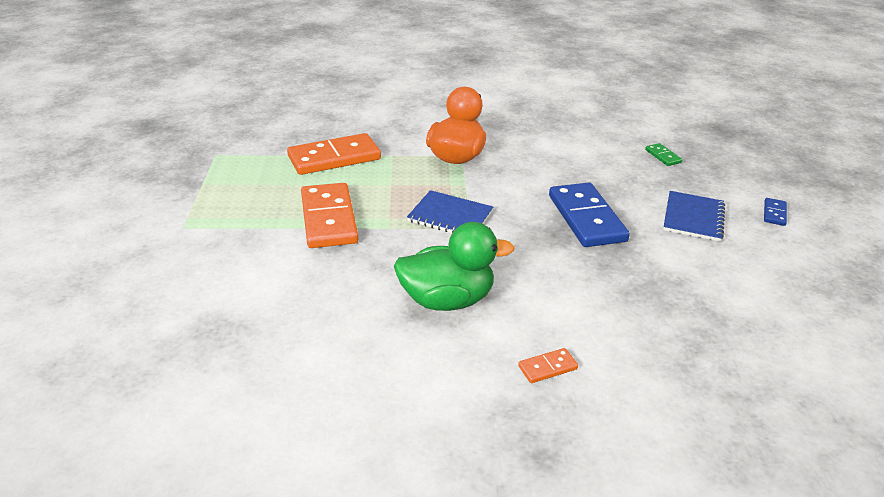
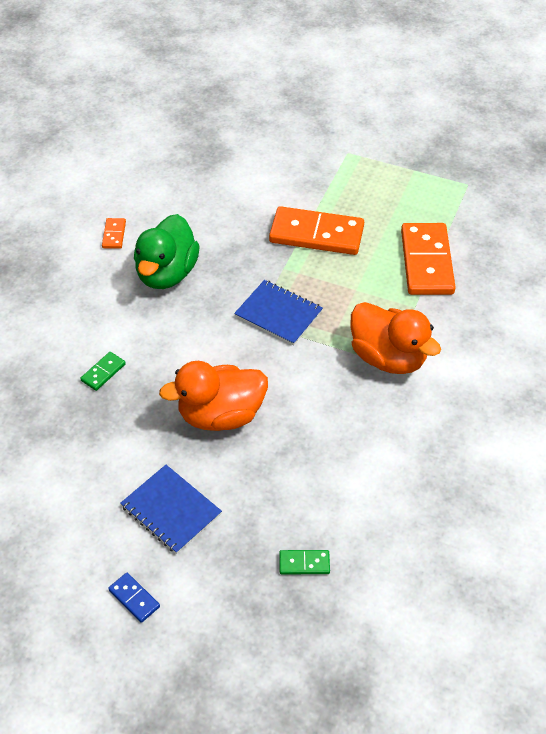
camera: 115 degrees right, 15 degrees up
blue notebook [407,190,493,233] -> blue notebook turned 75 degrees clockwise [234,280,323,345]
orange domino [518,348,578,383] -> orange domino moved to [102,218,126,249]
blue domino [549,182,630,247] -> orange duck [159,361,268,431]
none -> green domino [80,352,126,391]

